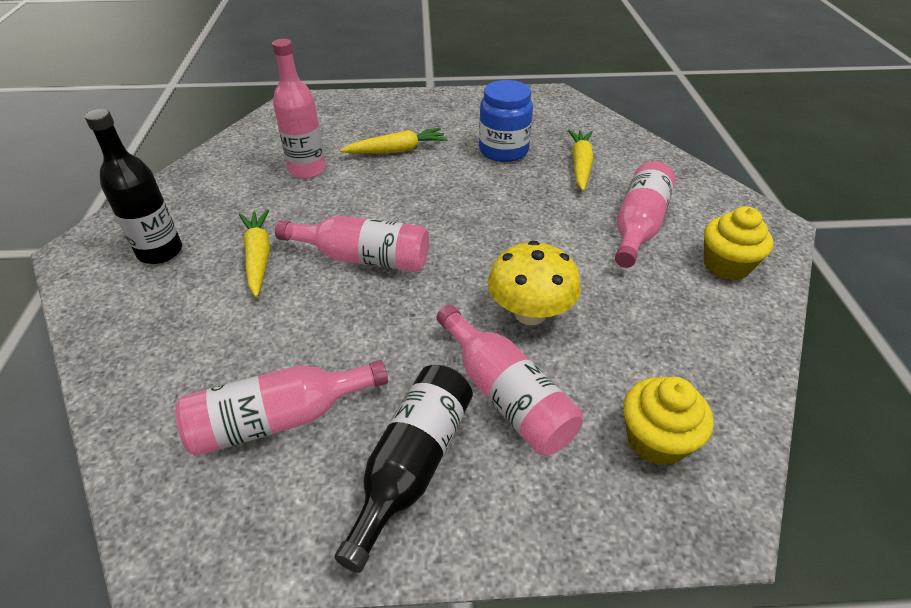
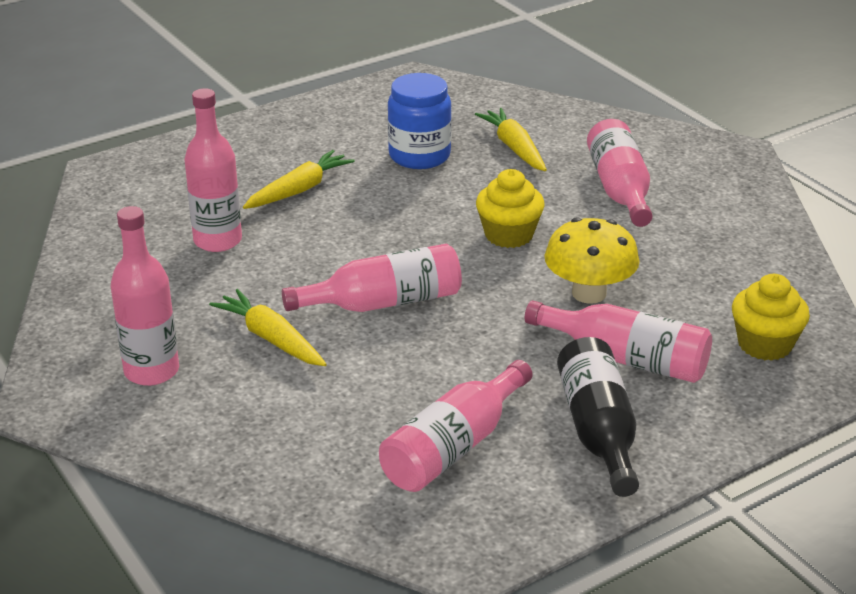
camera: 30 degrees left, 10 degrees down
black bottle [85,109,182,264] -> pink bottle [111,206,179,386]
yellow cupcake [704,206,773,280] -> yellow cupcake moved to [476,169,545,248]

